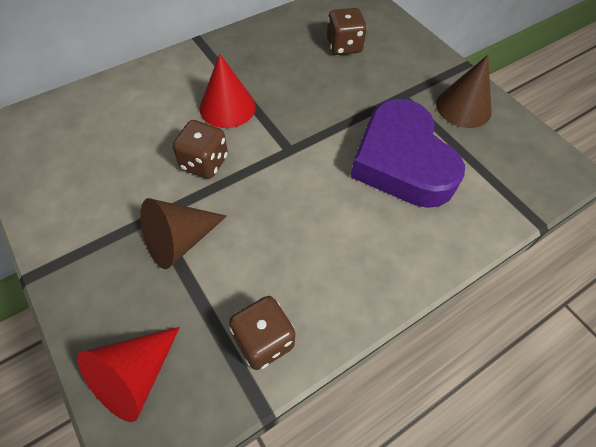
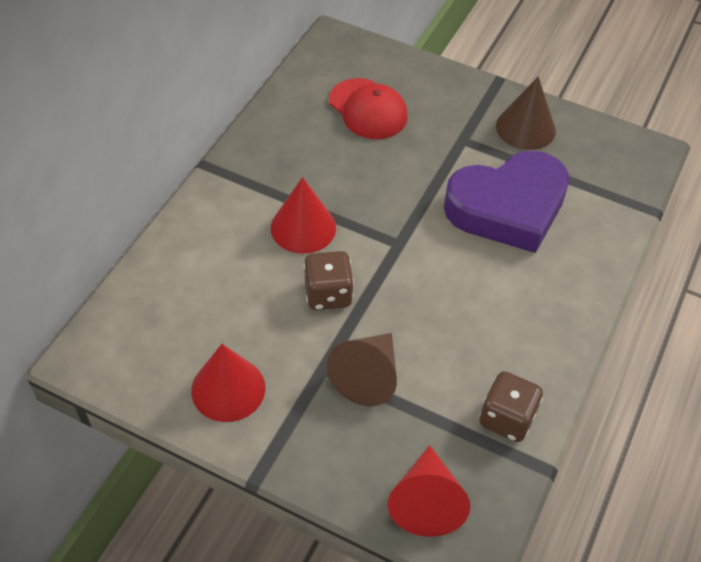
camera: 30 degrees left, 5 degrees down
brown dice [327,8,367,55] -> red cap [329,78,408,139]
purple heart [350,99,465,208] -> purple heart turned 60 degrees counterclockwise [444,151,569,253]
none -> red cone [191,344,265,422]

